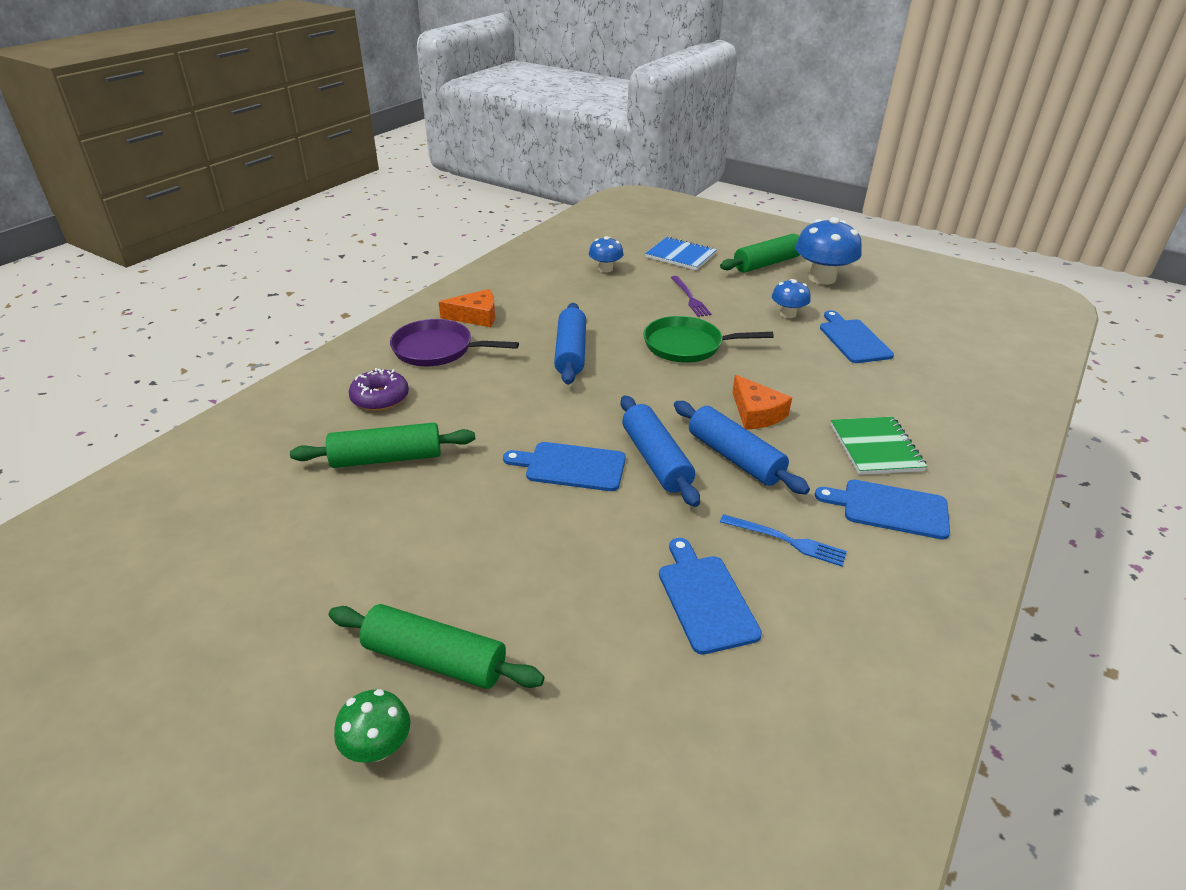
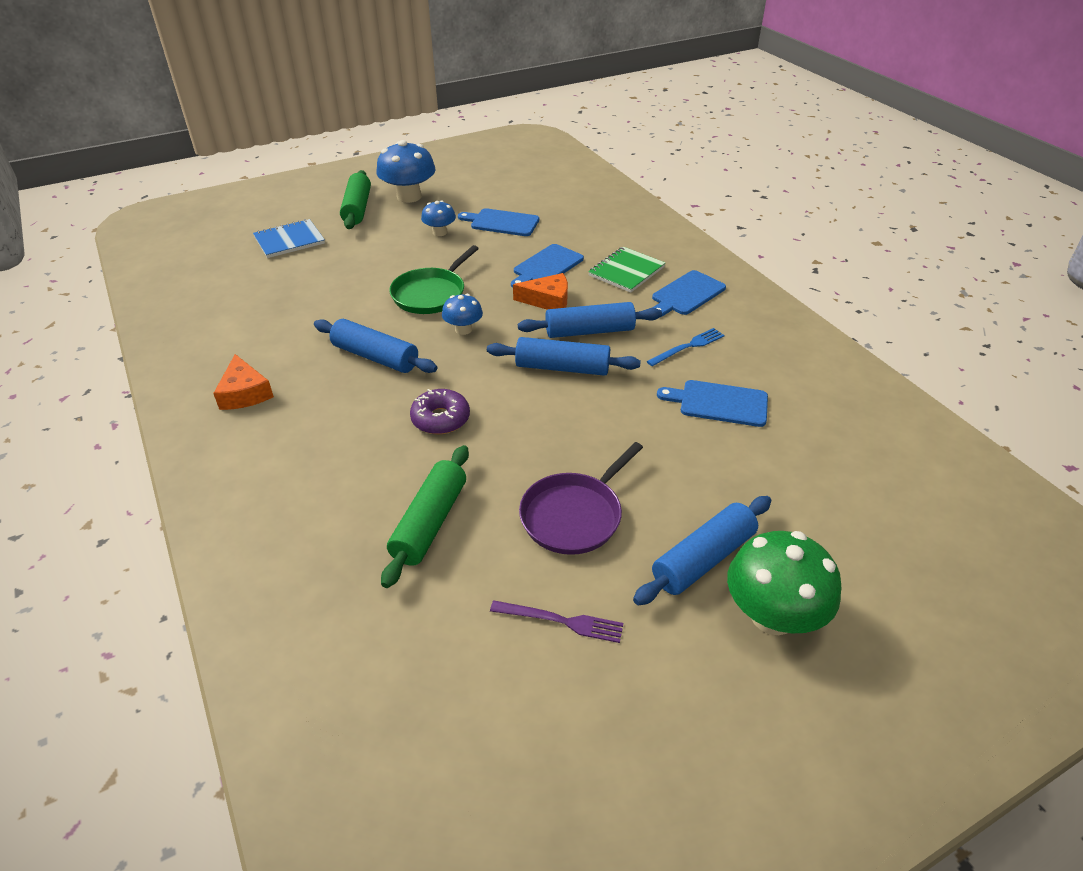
camera: 60 degrees left, 5 degrees up
green rolling pin [329,604,544,689] -> blue rolling pin [633,496,771,605]
green mushroom [334,689,410,763] -> green mushroom [727,531,842,635], size x1.81
purple donut [349,368,409,411] -> purple donut moved to [410,389,470,434]
purple pan [390,319,519,366] -> purple pan moved to [519,442,643,555]
orange cheese [439,289,495,327] -> orange cheese turned 135 degrees clockwise [213,354,274,410]
blue cutting board [503,442,626,491] -> blue cutting board moved to [511,244,584,288]
blue mushroom [589,236,624,273] -> blue mushroom moved to [442,294,483,335]
purple fork [671,276,711,317] -> purple fork moved to [490,600,623,643]
green notebook [831,417,927,475] -> green notebook turned 75 degrees counterclockwise [588,247,665,293]

